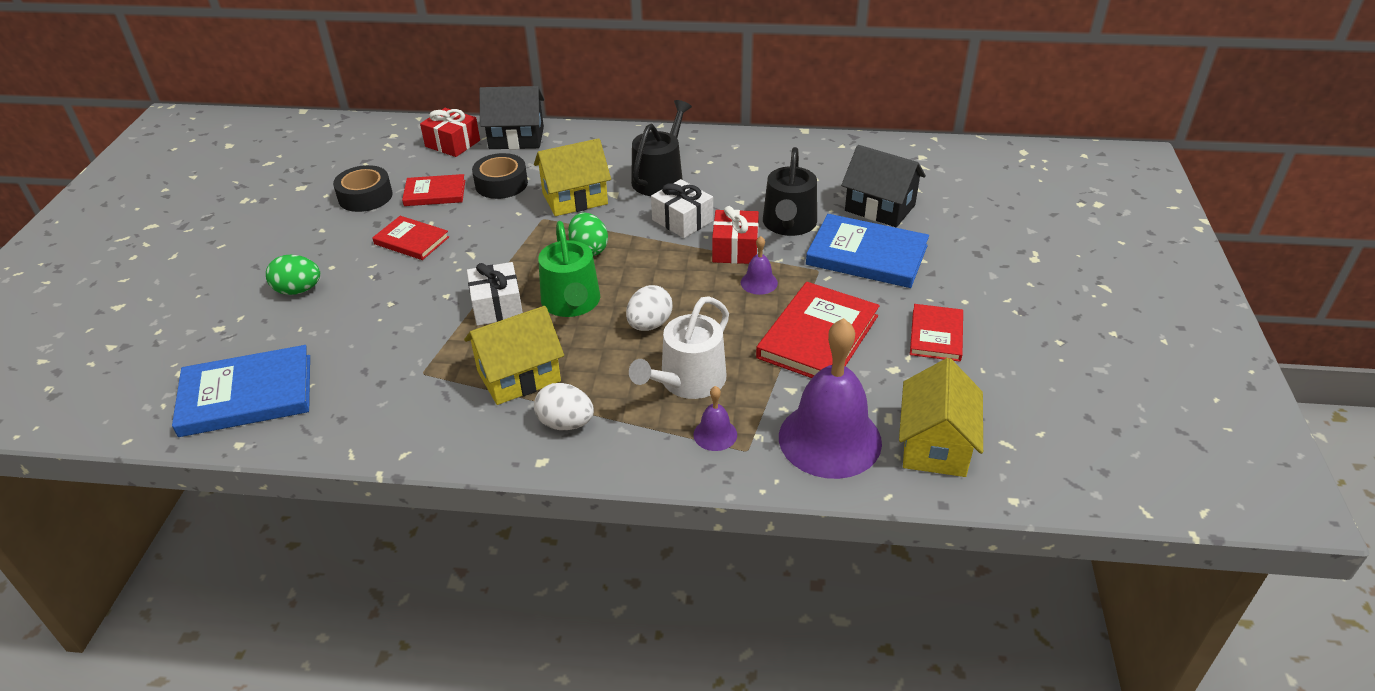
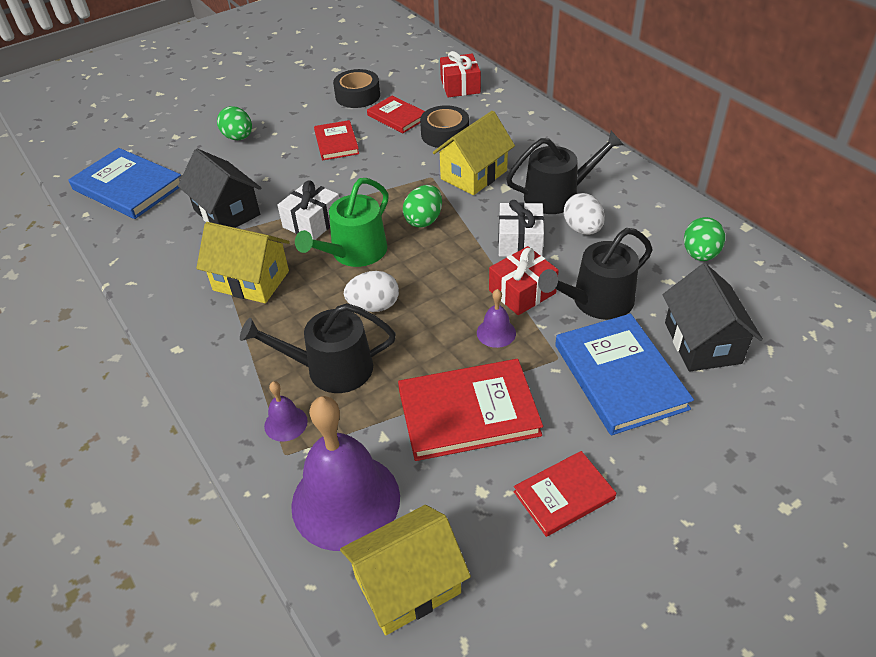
camera: 50 degrees right, 5 degrees up
black house [479,86,544,149] -> black house moved to [178,149,261,228]
yellow house [534,138,611,216] -> yellow house turned 75 degrees counterclockwise [433,111,515,195]
white egg [534,383,594,430] -> white egg moved to [564,193,605,235]
white watering can [629,296,729,399] -> black watering can [240,303,396,393]
none -> green egg [684,217,725,261]

